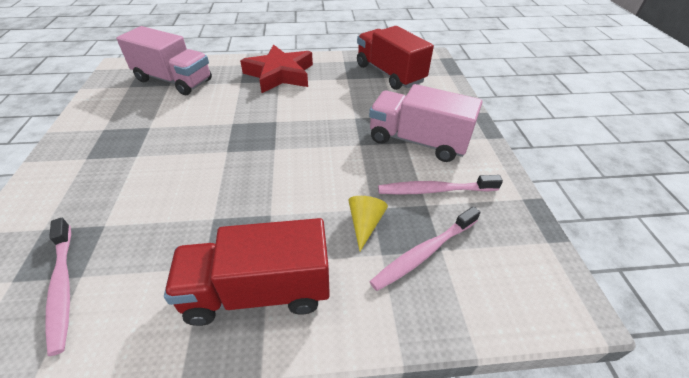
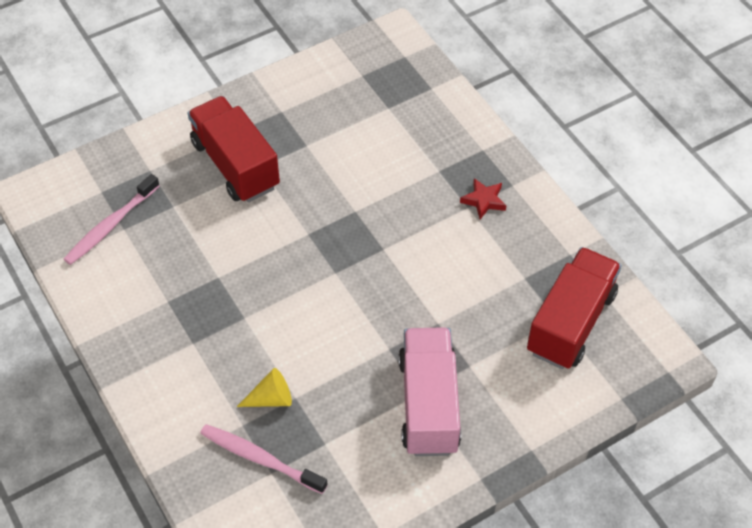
camera: 65 degrees right, 10 degrees up
pink truck [116,26,212,95] -> none
red truck [164,218,330,326] -> red truck moved to [188,96,280,202]
red star [240,44,313,93] -> red star [460,178,507,219], size x0.44
pink toothbrush [378,175,503,195] -> none

